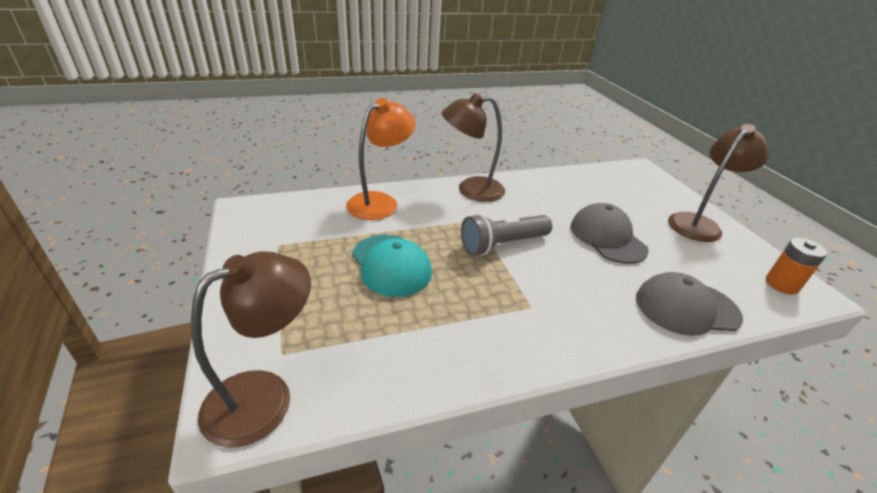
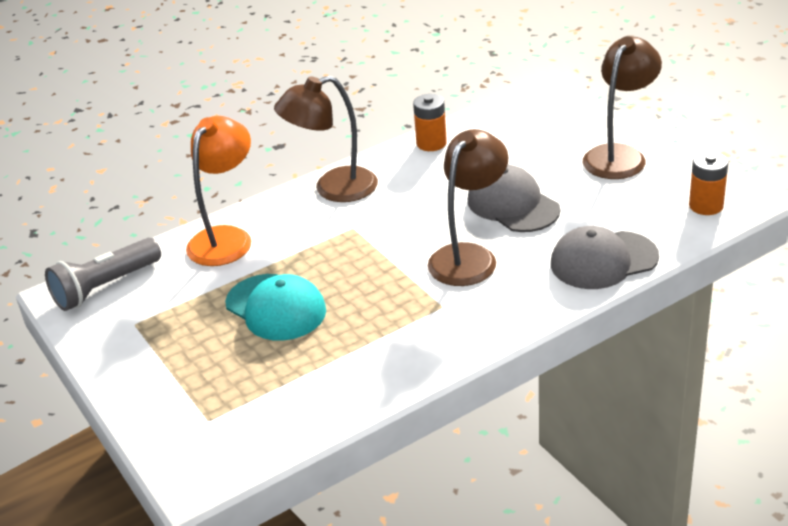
camera: 10 degrees left, 0 degrees up
brown lamp [191,251,311,448] -> brown lamp moved to [428,129,508,286]
grey flashlight [461,214,552,256] -> grey flashlight moved to [45,238,161,311]
none -> orange battery [413,94,447,151]

